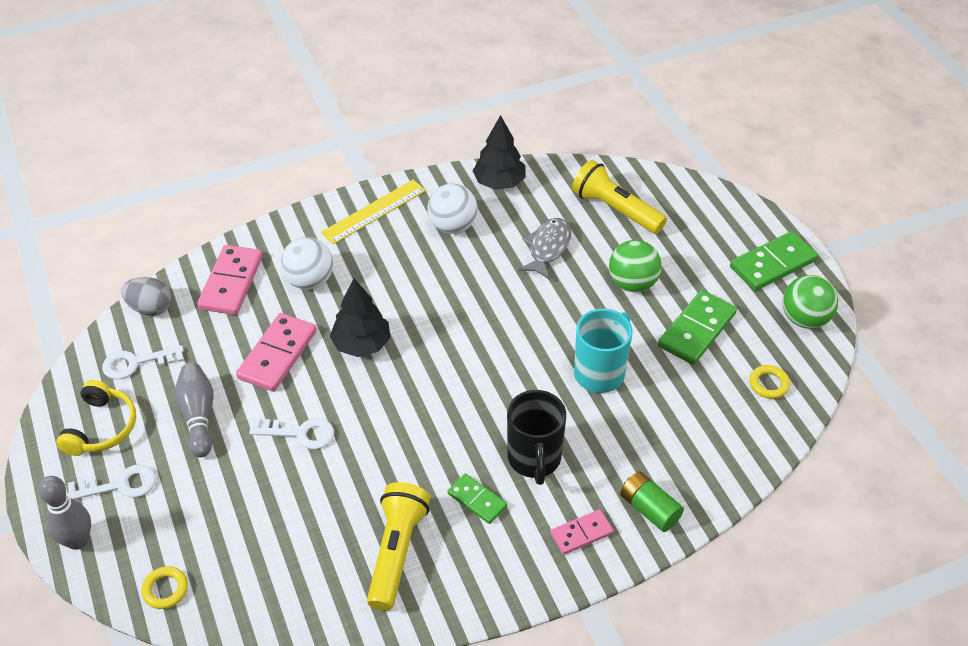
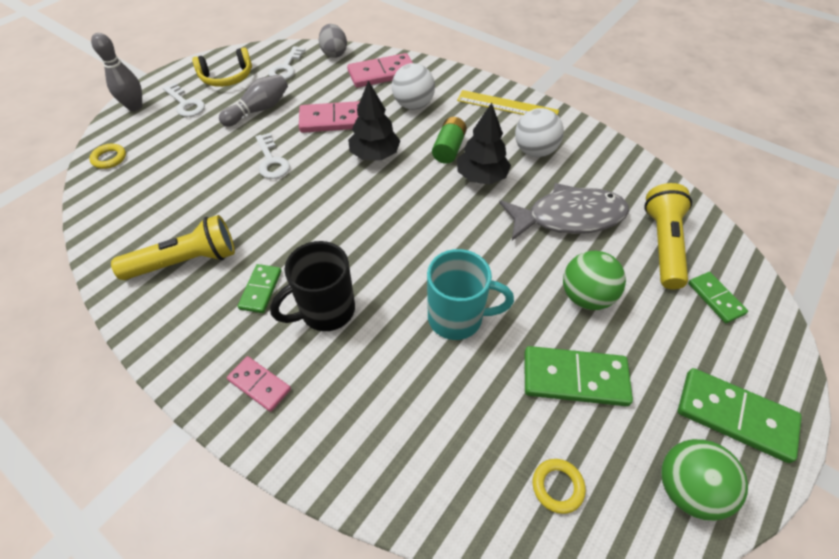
camera: 60 degrees right, 5 degrees up
white key [102,345,184,379] -> white key turned 120 degrees counterclockwise [269,46,305,80]
black tree [473,115,526,190] -> black tree moved to [457,103,511,185]
grey fish [518,218,571,280] -> grey fish [499,183,629,240], size x1.52
green battery [620,471,684,532] -> green battery moved to [432,117,467,164]
none -> green domino [688,272,748,323]

